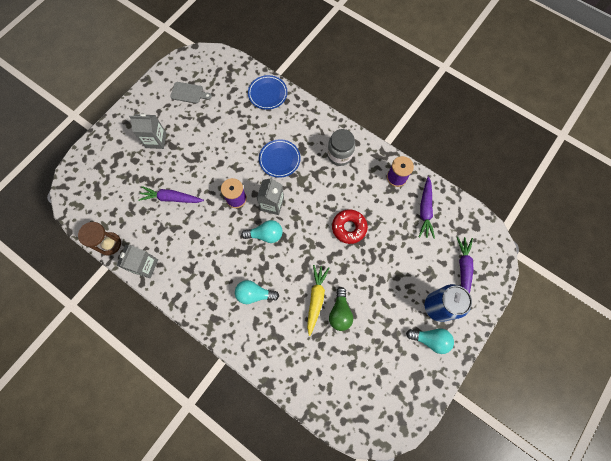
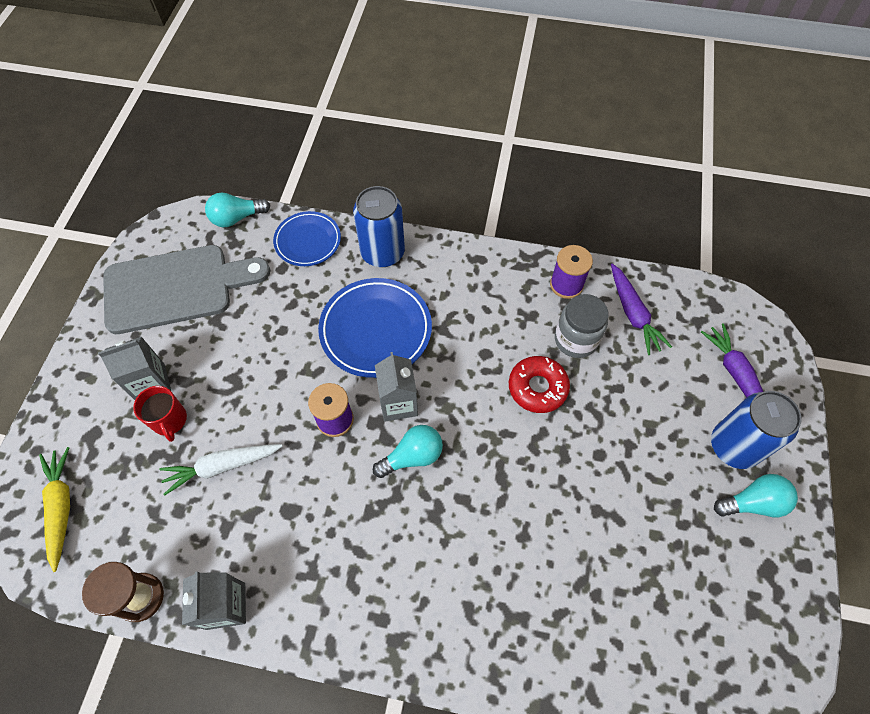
camera: 25 degrees left, 10 degrees down
purple carrot [138,186,204,203] -> white carrot [159,444,283,496]
grey cutting board [170,82,212,103] -> grey cutting board [103,245,270,334], size x2.29
turquoise light bulb [235,280,279,304] -> turquoise light bulb moved to [205,192,270,227]
blue plate [259,139,301,178] -> blue plate [318,278,432,378], size x1.56
yellow carrot [307,265,329,336] -> yellow carrot moved to [39,447,70,572]
grey jar [327,129,355,166] -> grey jar moved to [555,294,608,358]
green light bulb [329,287,353,331] -> none
none -> red mug [133,386,187,442]
none -> blue can [353,186,405,267]

